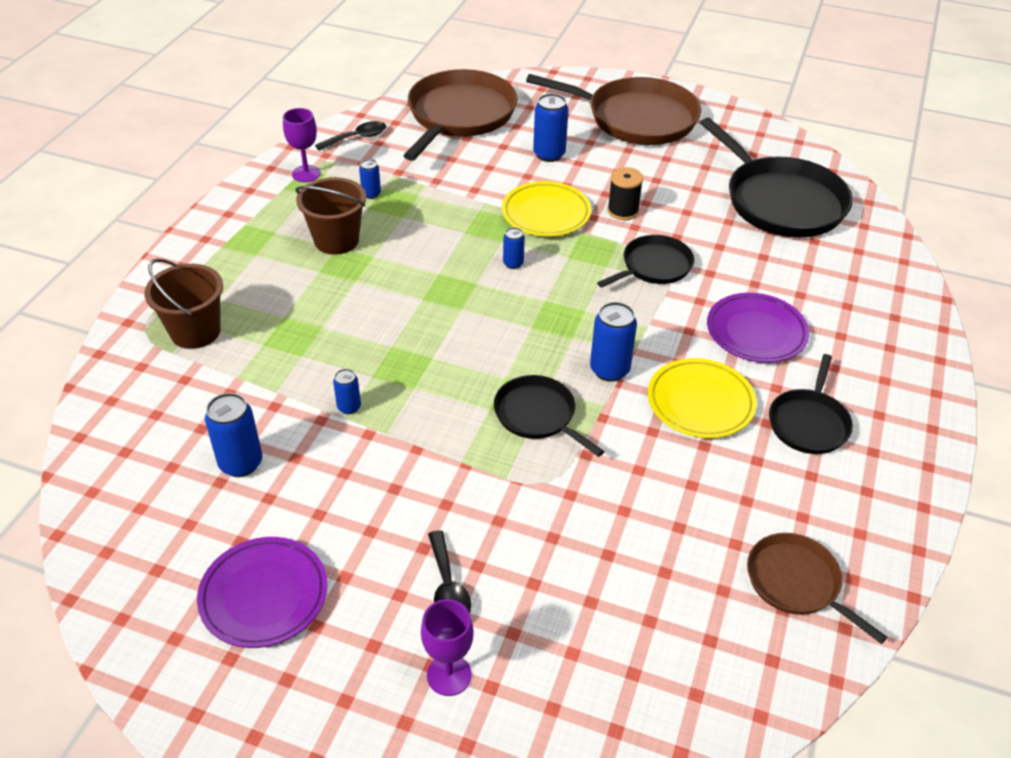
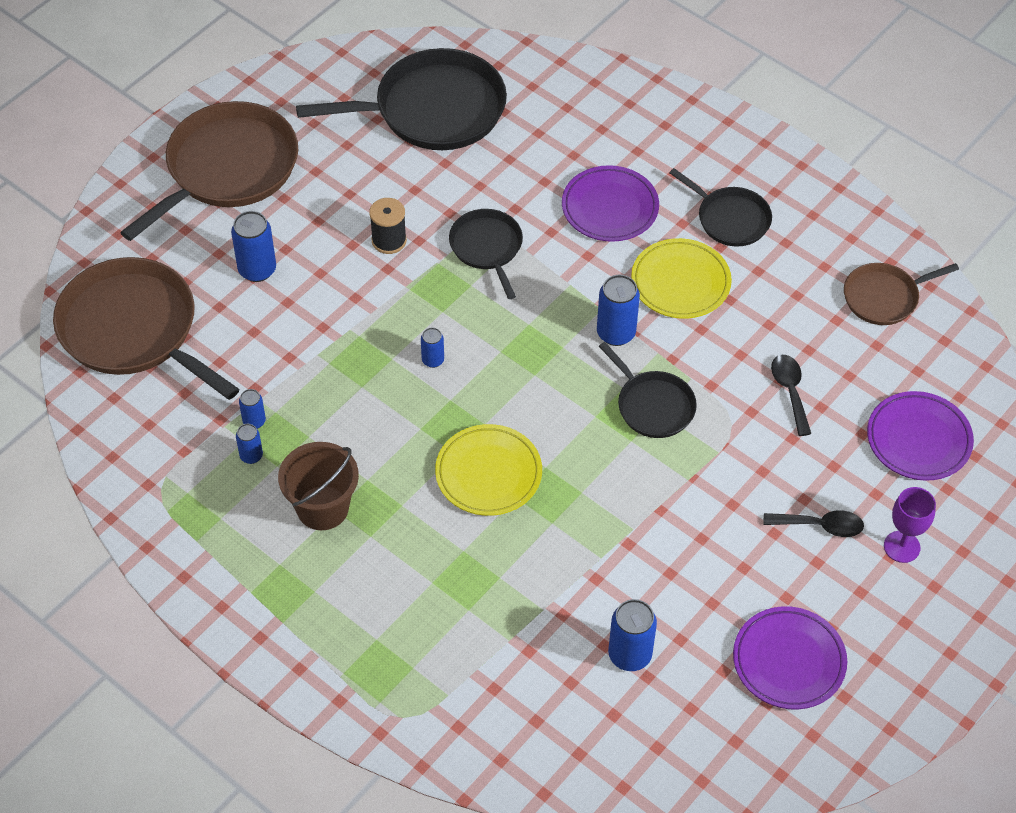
camera: 70 degrees left, 10 degrees up
brown bucket [144,258,223,349] -> none
purple goblet [283,108,321,182] -> none
black spoon [315,121,386,151] -> black spoon moved to [771,355,811,436]
blue can [333,369,361,414] -> blue can moved to [239,389,266,429]
black pan [494,375,604,457] -> black pan turned 105 degrees counterclockwise [599,342,697,438]
yellow plate [502,181,591,236] -> yellow plate moved to [435,424,542,516]
none -> purple plate [867,391,974,481]

